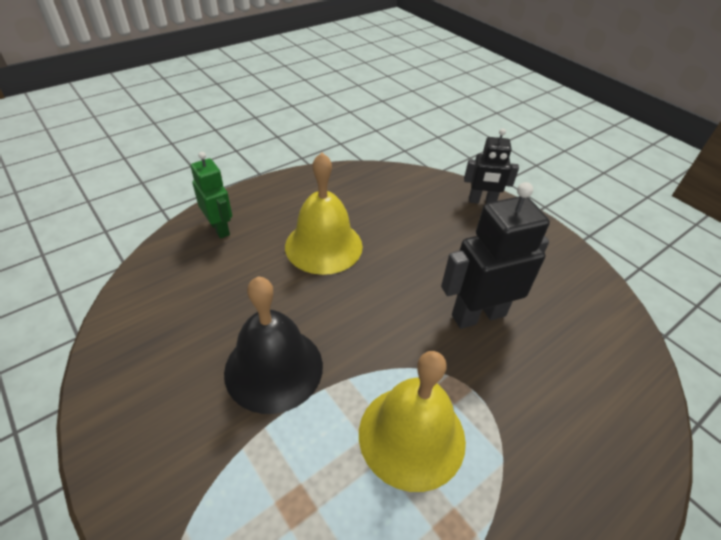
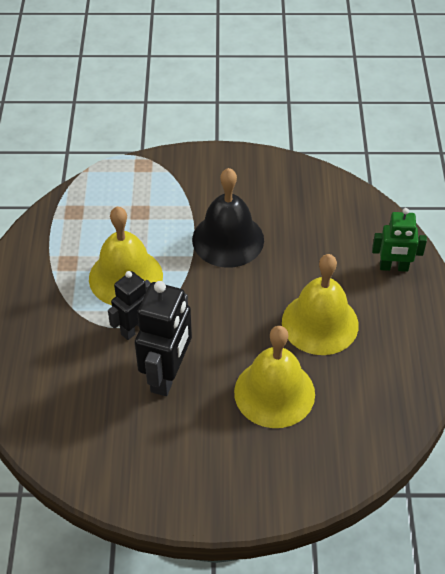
camera: 130 degrees right, 5 degrees up
black robot [464,128,519,204] -> black robot moved to [108,271,151,340]
none -> yellow bell [234,326,315,428]

